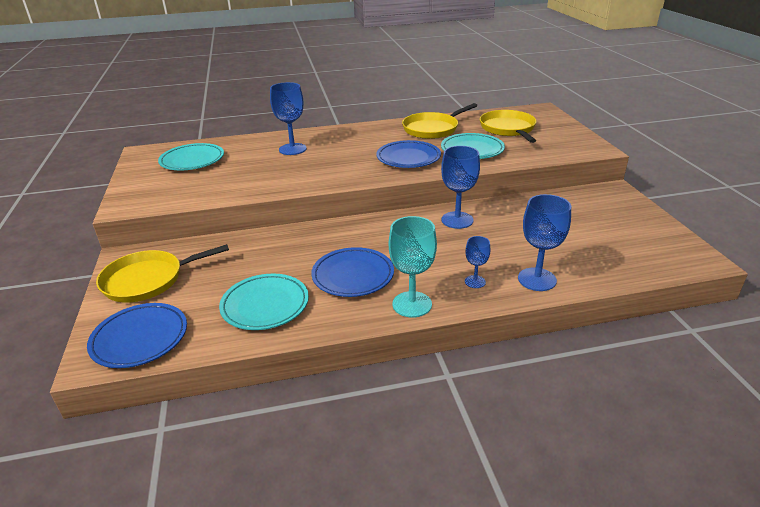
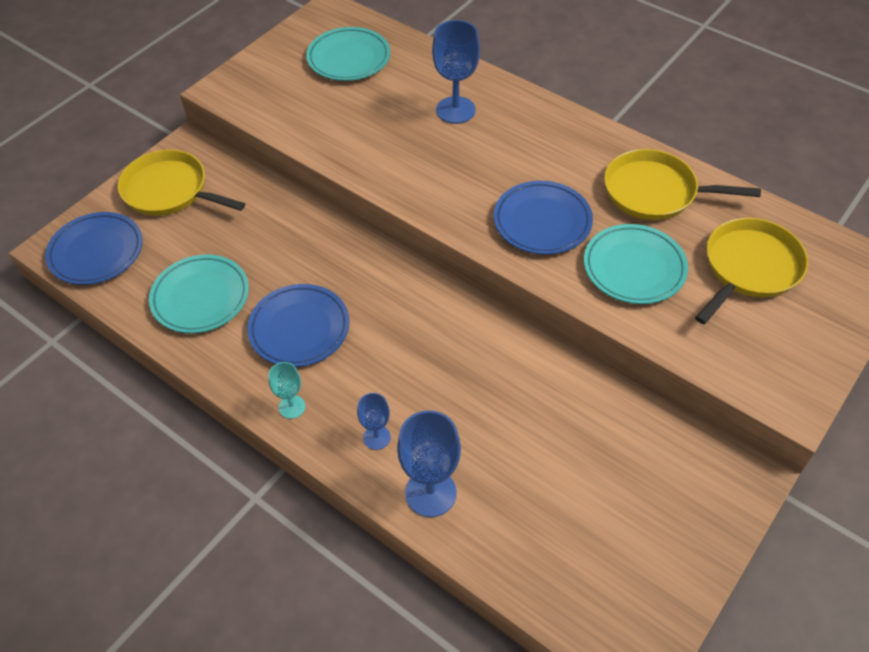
camera: 50 degrees right, 20 degrees up
turquoise goblet [389,216,437,318] -> turquoise goblet [268,362,305,419], size x0.55
blue goblet [441,146,480,229] -> none

